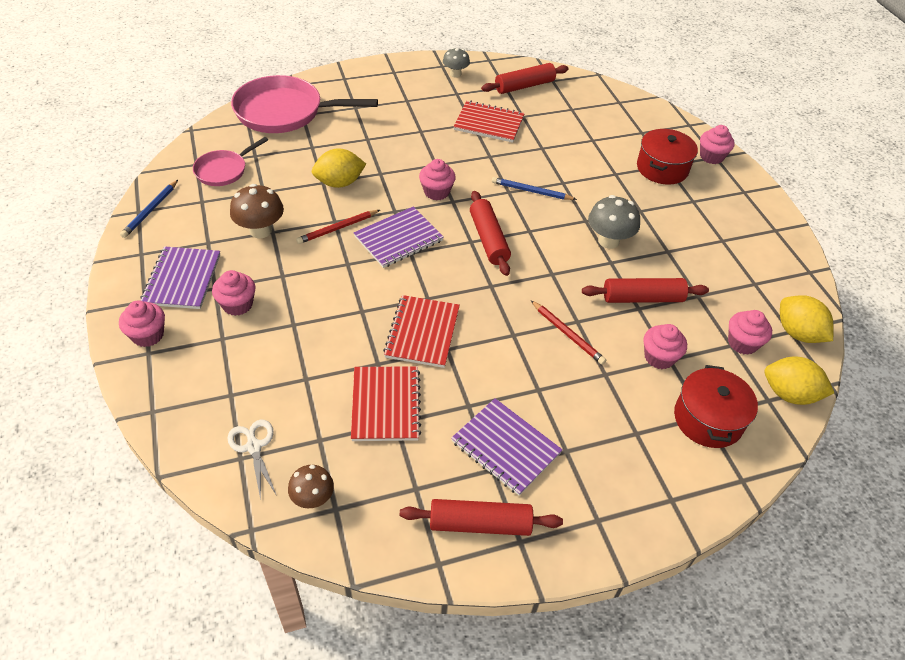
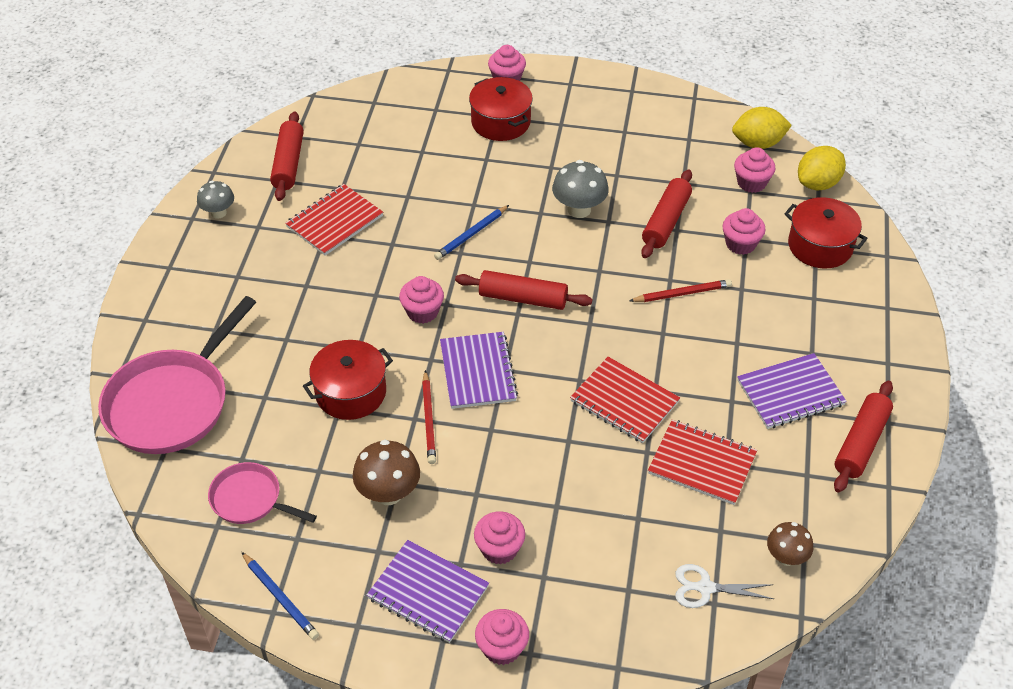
camera: 60 degrees left, 0 degrees up
pink pan [193,137,268,186] -> pink pan turned 135 degrees clockwise [208,462,317,524]
yellow lemon [312,148,366,188] -> red pot [303,340,393,420]

